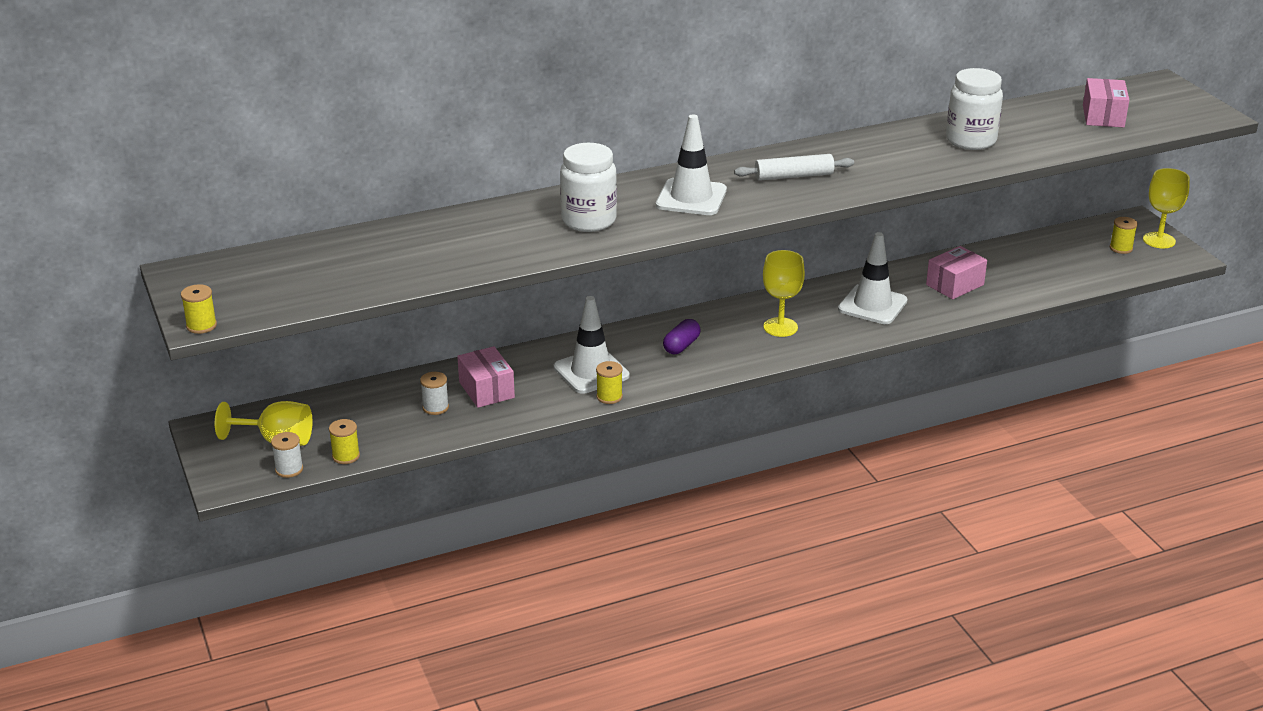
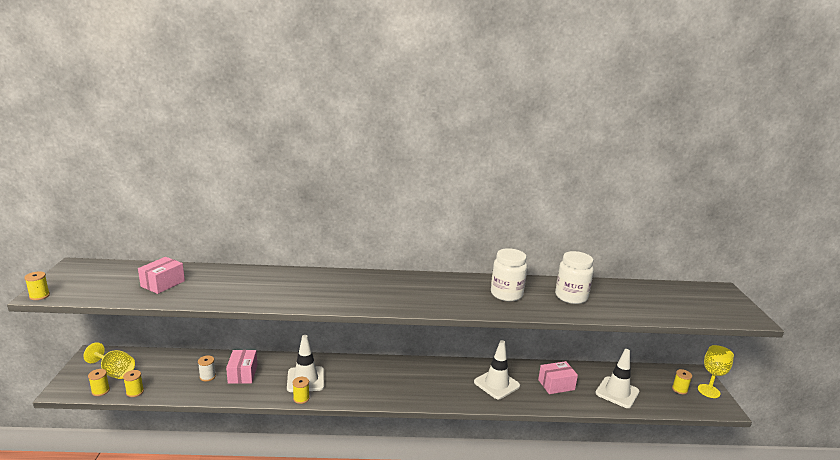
camera: 20 degrees right, 10 degrees down
white spool [271,432,303,478] -> yellow spool [88,369,110,396]
white jar [560,143,617,232] -> white jar moved to [491,248,527,301]
white traffic cone [656,114,727,215] -> white traffic cone moved to [595,349,639,408]
purple capsule [663,319,701,354] -> none
white rolling pin [734,154,854,181] -> none
yellow goblet [763,250,805,337] -> none
pink box [1083,78,1129,127] -> pink box moved to [138,257,185,294]

